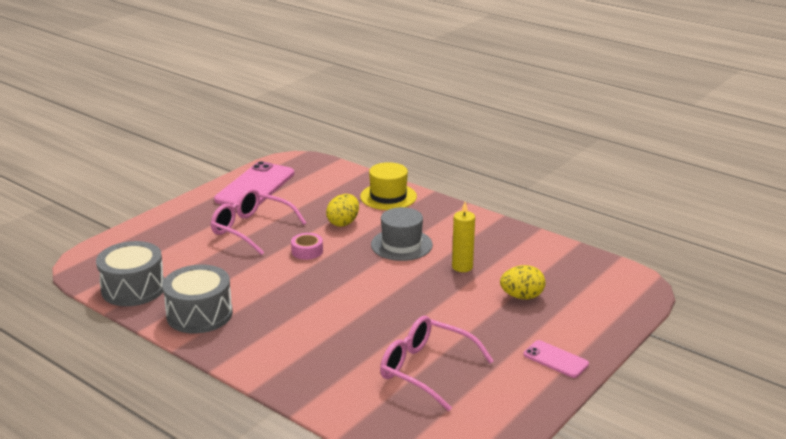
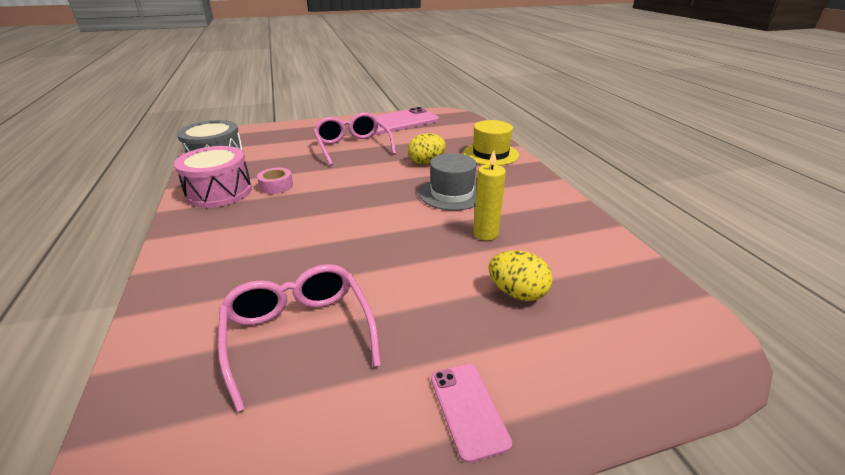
camera: 35 degrees right, 5 degrees up
grey drum [162,265,233,334] -> pink drum [174,146,252,208]
pink tape [291,233,323,260] -> pink tape moved to [257,168,293,194]

